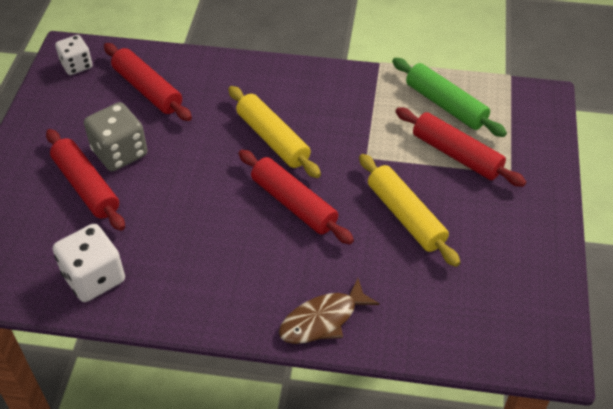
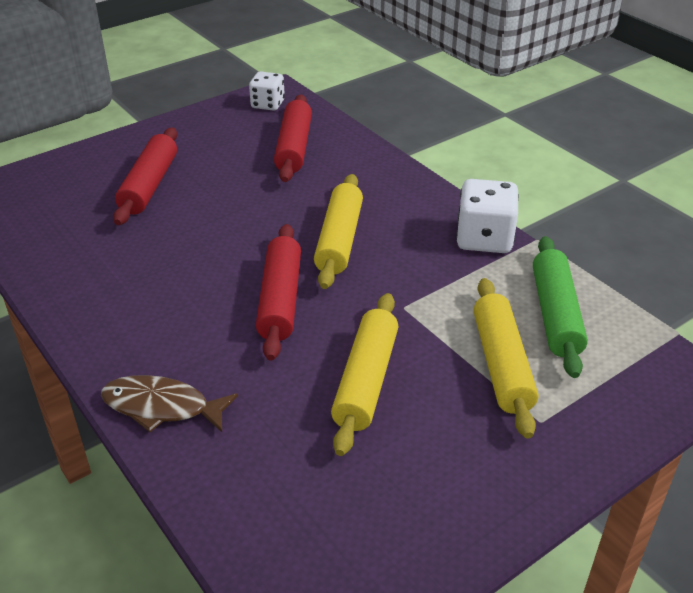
camera: 45 degrees right, 10 degrees down
white dice [53,224,125,302] -> white dice moved to [456,179,519,253]
grey dice [84,102,147,171] -> none
red rolling pin [395,107,526,187] -> yellow rolling pin [473,278,538,439]

